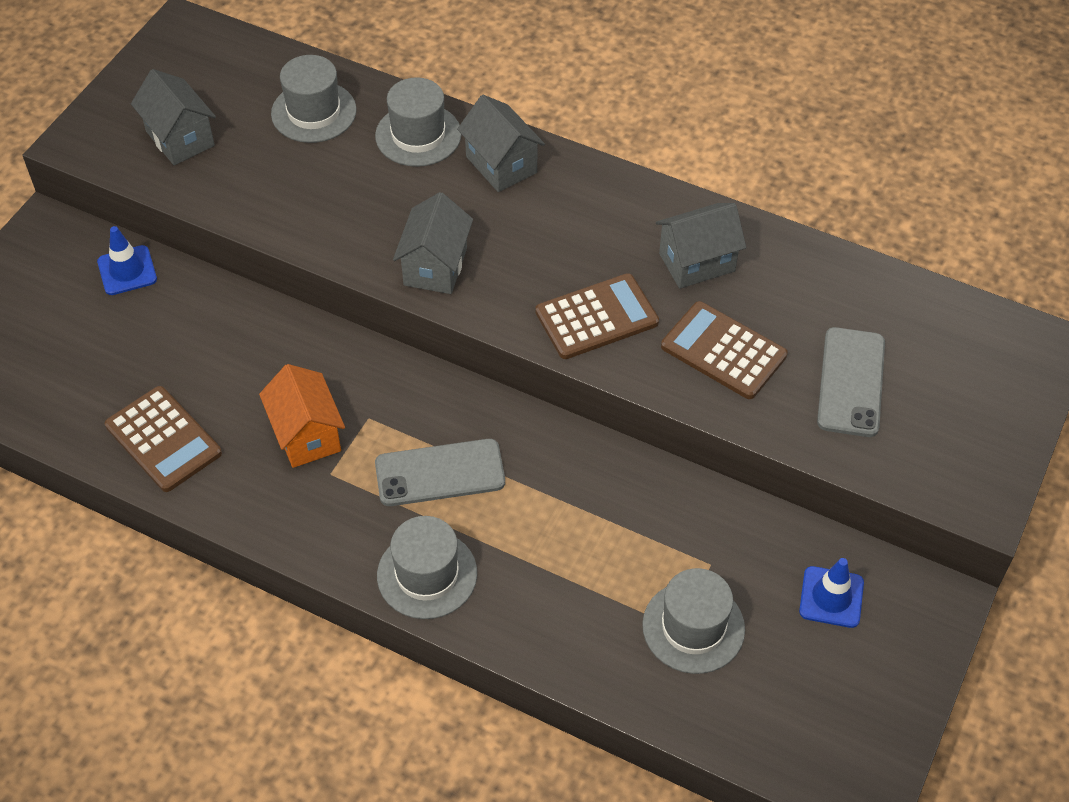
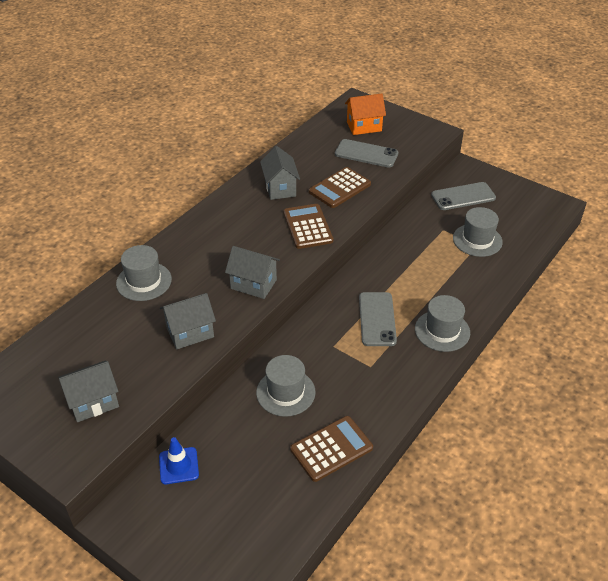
camera: 80 degrees left, 10 degrees down
orange house [259,364,345,468] -> orange house moved to [345,93,386,135]
grey hat [271,55,357,143] -> grey hat moved to [256,355,316,417]
grey house [457,95,545,192] -> grey house moved to [160,293,216,349]
blue traffic cone [799,558,864,628] -> grey phone [431,182,496,210]

